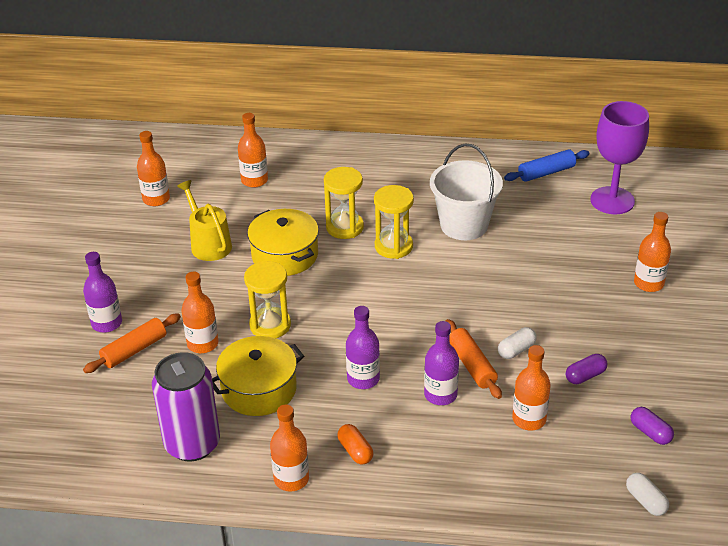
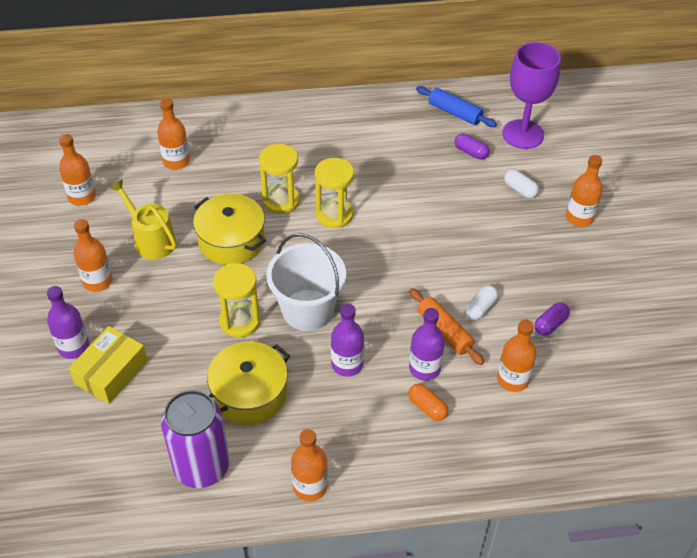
camera: 15 degrees left, 10 degrees up
orange rolling pin [83,313,181,373] -> yellow box [69,326,148,404]
orange bottle [181,272,219,353] -> orange bottle moved to [73,219,113,292]
orange capsule [337,424,373,465] -> orange capsule moved to [408,384,448,421]
white bucket [430,144,503,240] -> white bucket moved to [266,233,346,331]
blue rolling pin [504,149,590,182] -> blue rolling pin turned 75 degrees clockwise [416,86,497,127]
white capsule [626,473,669,516] -> white capsule moved to [504,169,539,199]
purple capsule [631,407,674,445] -> purple capsule moved to [454,133,490,160]

